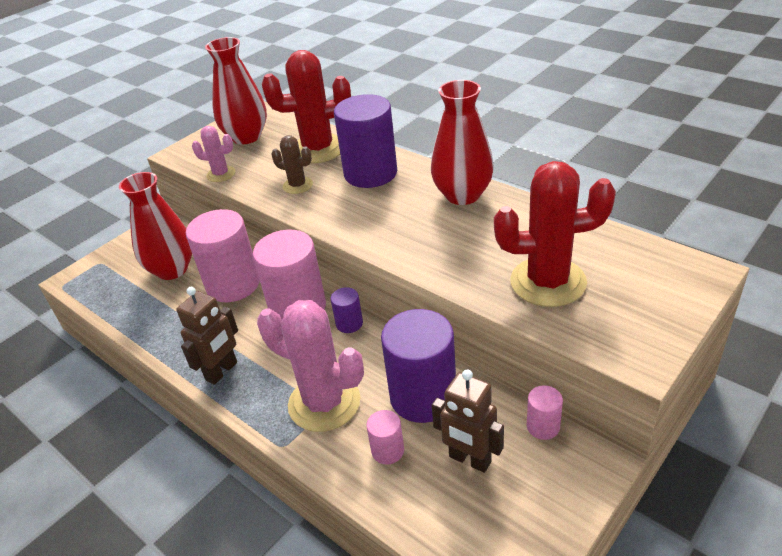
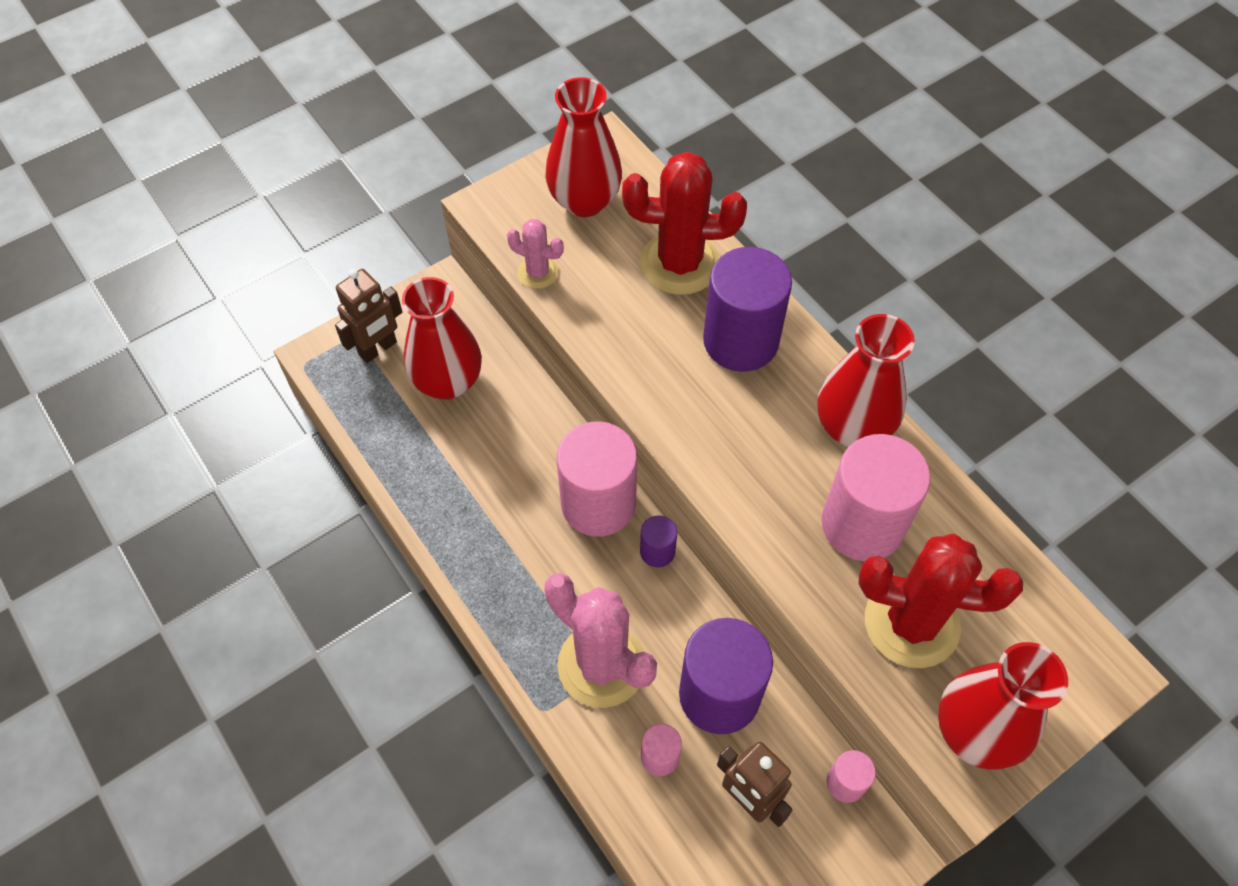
camera: 10 degrees right, 20 degrees up
brown robot [176,287,238,385] -> brown robot moved to [335,269,402,363]
pink cylinder [186,209,260,302] -> pink cylinder moved to [822,434,930,561]
brown cactus [271,135,313,194] -> none
none -> red vase [938,642,1068,770]

